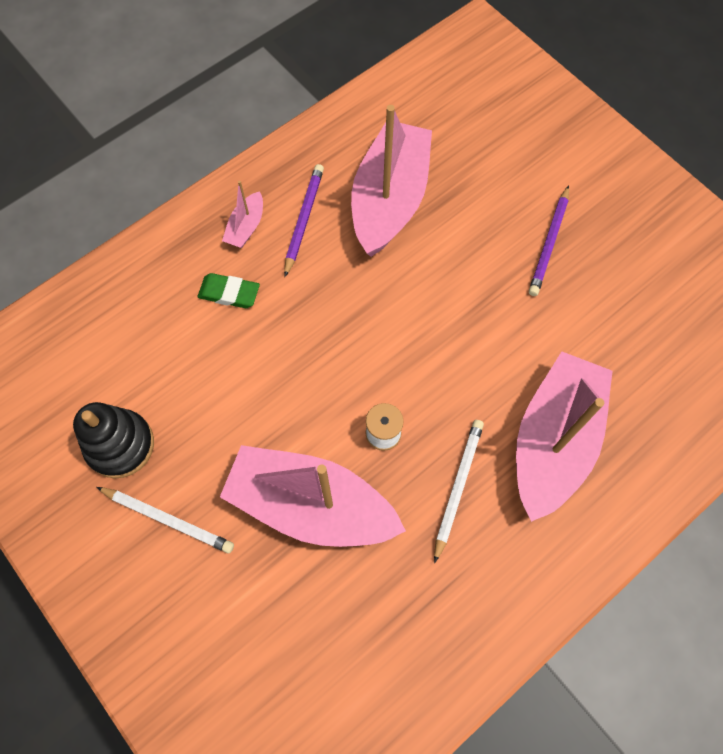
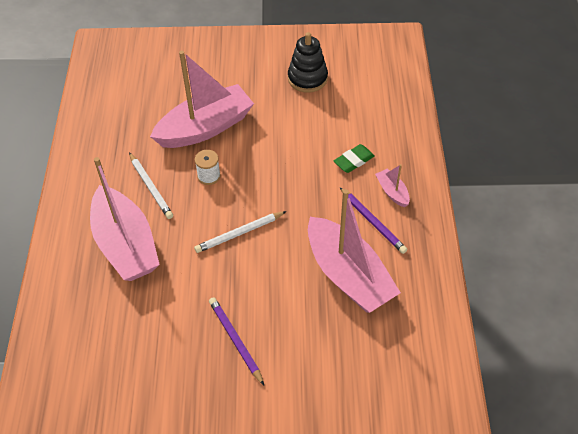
camera: 130 degrees right, 15 degrees down
white pencil [97,487,234,553] -> white pencil moved to [194,211,287,253]

